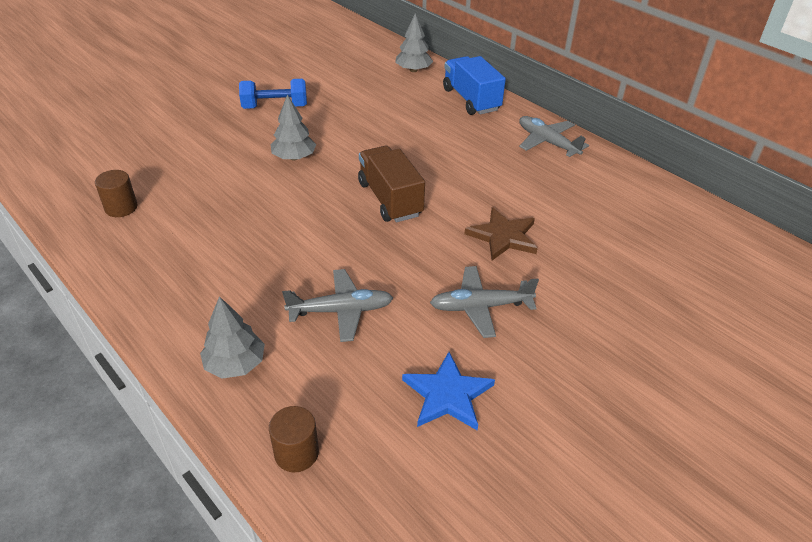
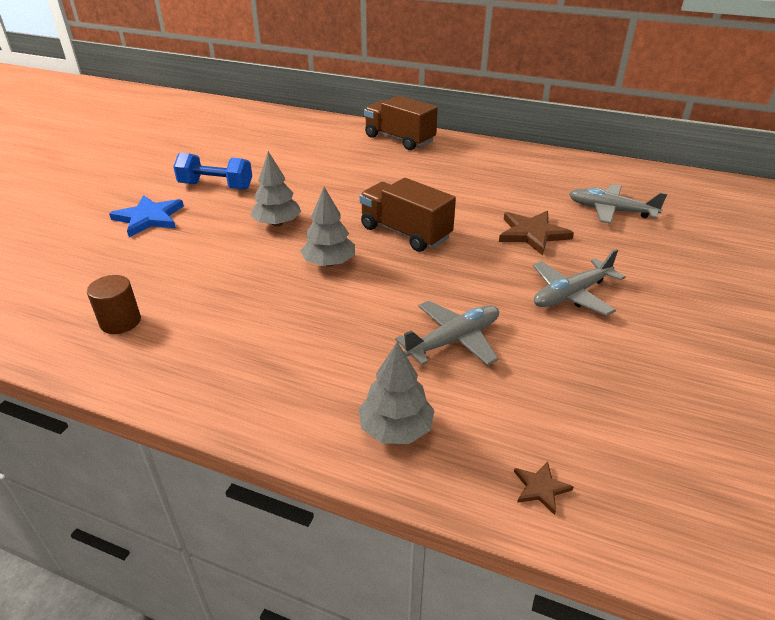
camera: 25 degrees left, 5 degrees down
blue dumbbell [239,79,307,109] -> blue dumbbell turned 45 degrees clockwise [173,153,252,190]
brown cylinder [269,406,319,473] -> brown star [514,461,573,515]
grey tree [395,13,433,72] -> grey tree moved to [300,187,355,266]
blue star [402,352,495,430] -> blue star moved to [109,195,184,237]
blue truck [443,56,506,115] -> brown truck [364,95,438,150]
grey plane [519,116,589,157] -> grey plane moved to [569,184,667,224]

